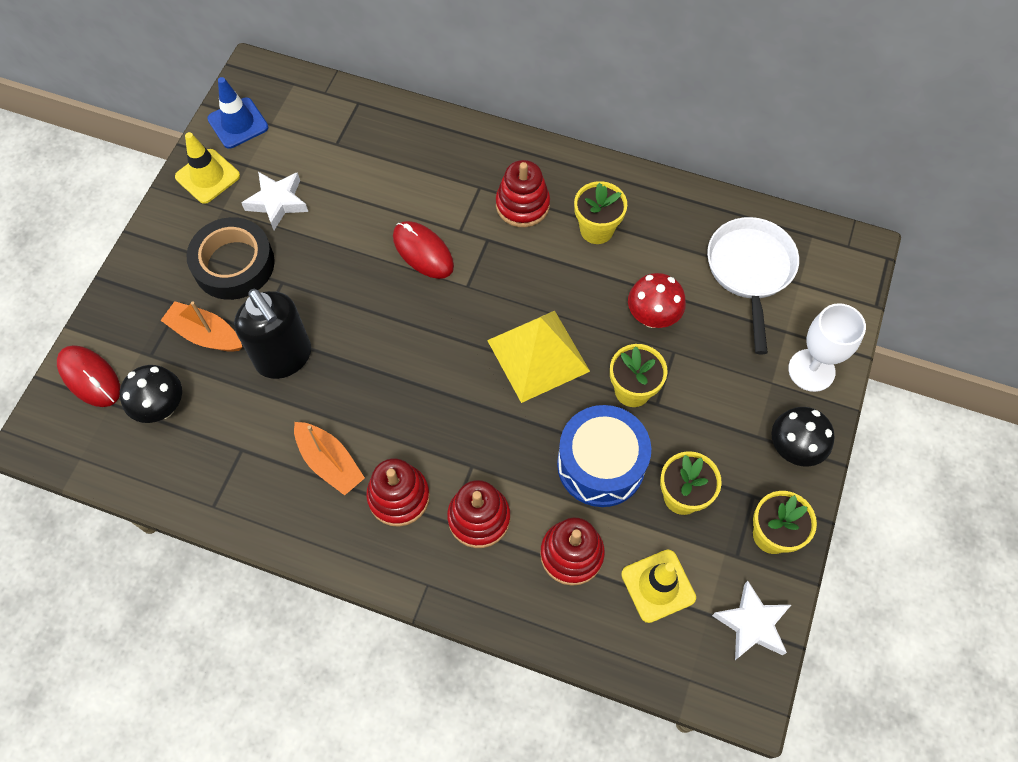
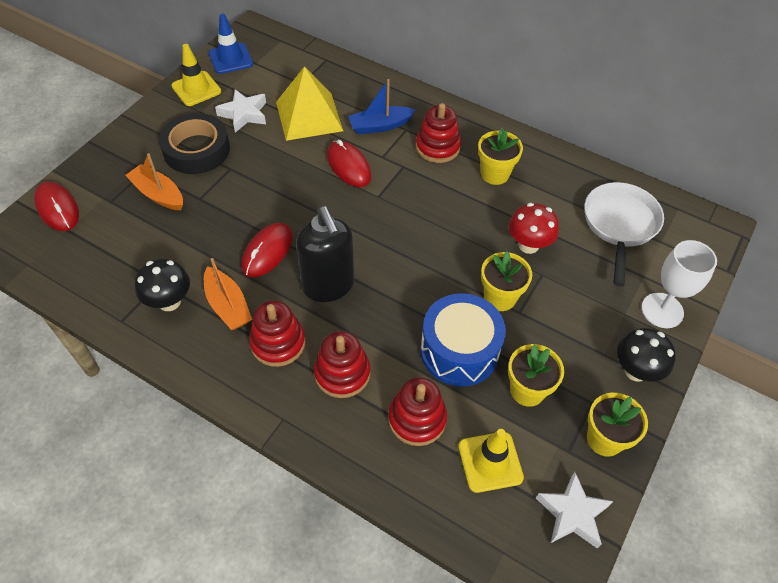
camera: 10 degrees right, 10 degrees down
black mushroom [120,365,182,423] -> black mushroom moved to [135,259,190,311]
black soap dispenser [234,289,311,379] -> black soap dispenser moved to [296,206,354,302]
yellow pyramid [487,311,590,403] -> yellow pyramid moved to [276,66,343,141]
none -> red mouse [242,223,293,277]
none -> blue boat [348,79,415,134]

